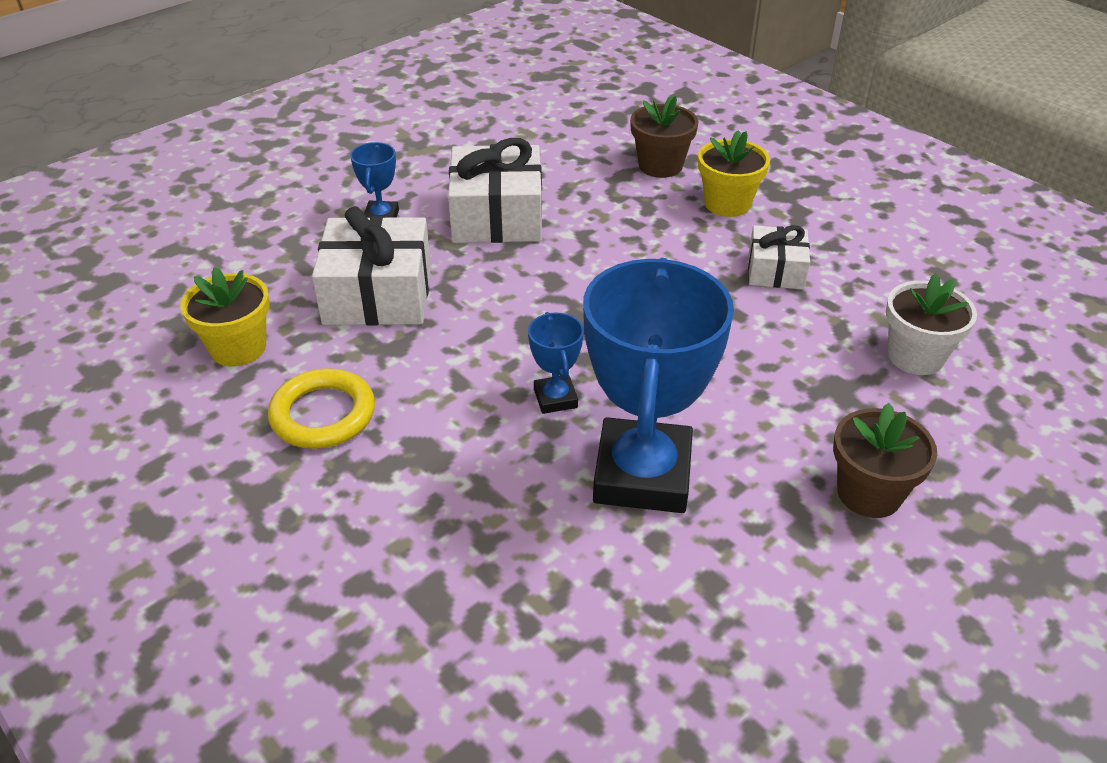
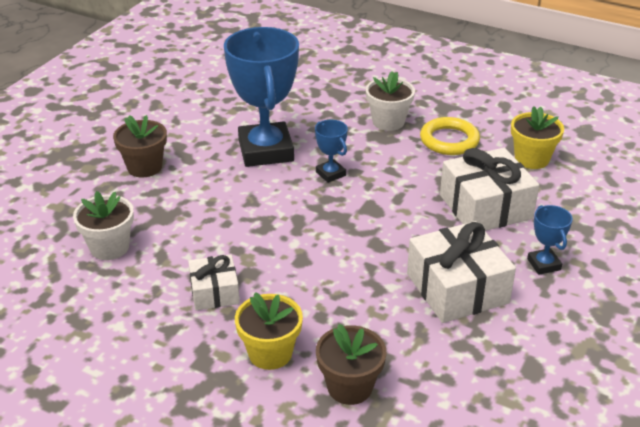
camera: 160 degrees right, 5 degrees down
none -> white flower pot [366,71,415,131]

